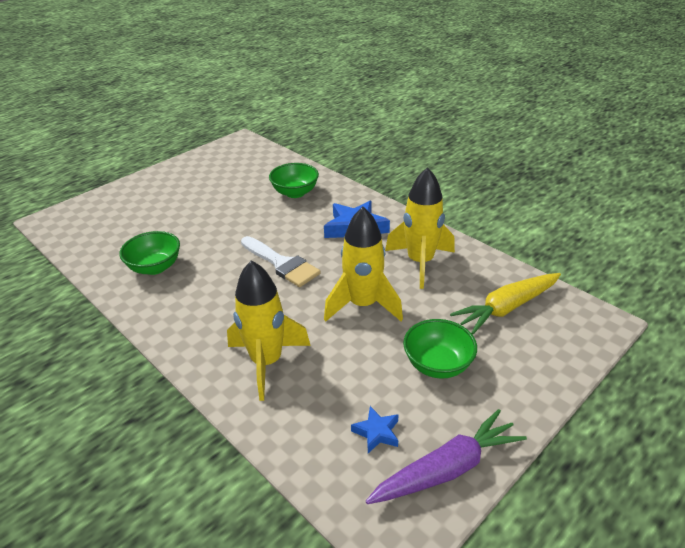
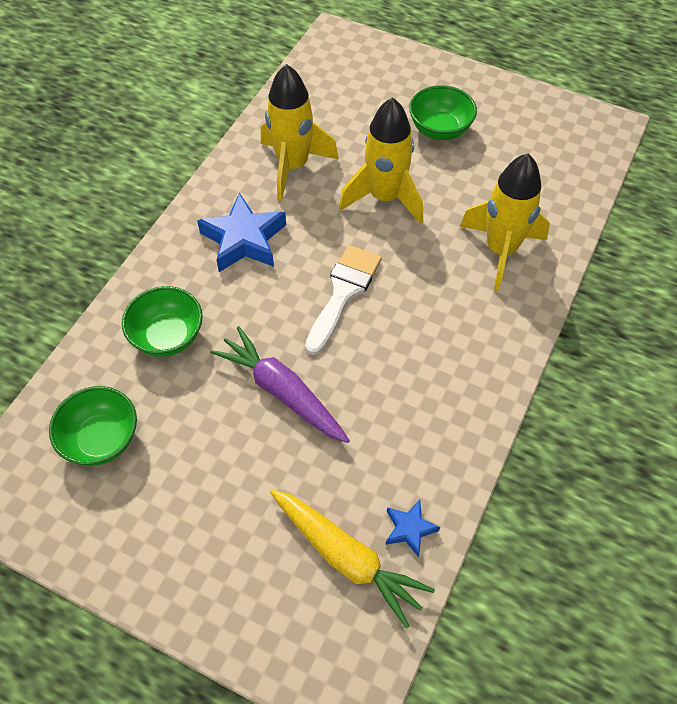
camera: 110 degrees left, 20 degrees up
green bowl [119,231,180,275] -> green bowl moved to [49,386,137,466]
blue star [351,406,399,453] -> blue star moved to [386,500,440,557]
purple carrot [366,409,527,504] -> purple carrot moved to [210,326,350,443]
yellow carrot [450,273,561,334] -> yellow carrot moved to [270,489,435,629]

